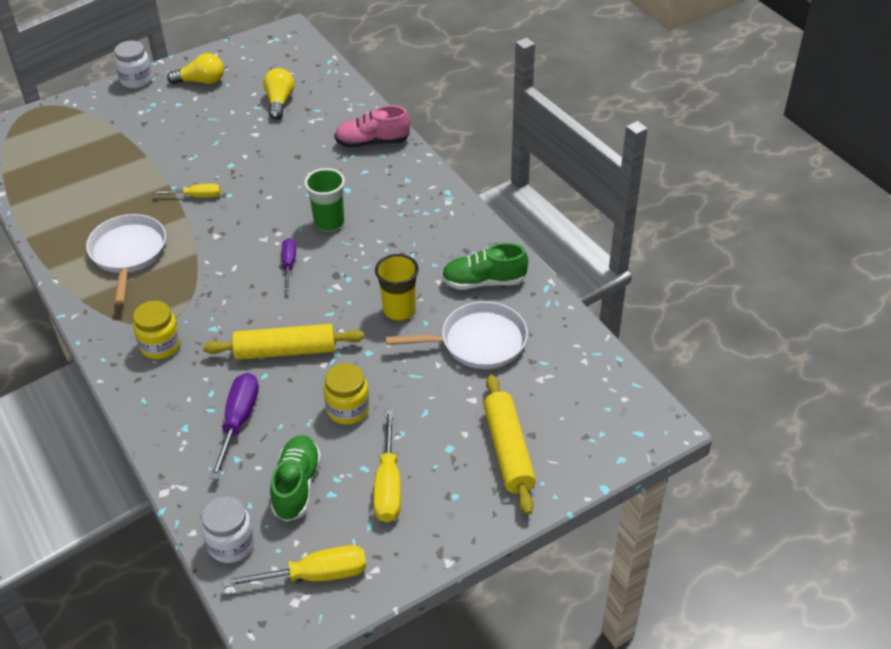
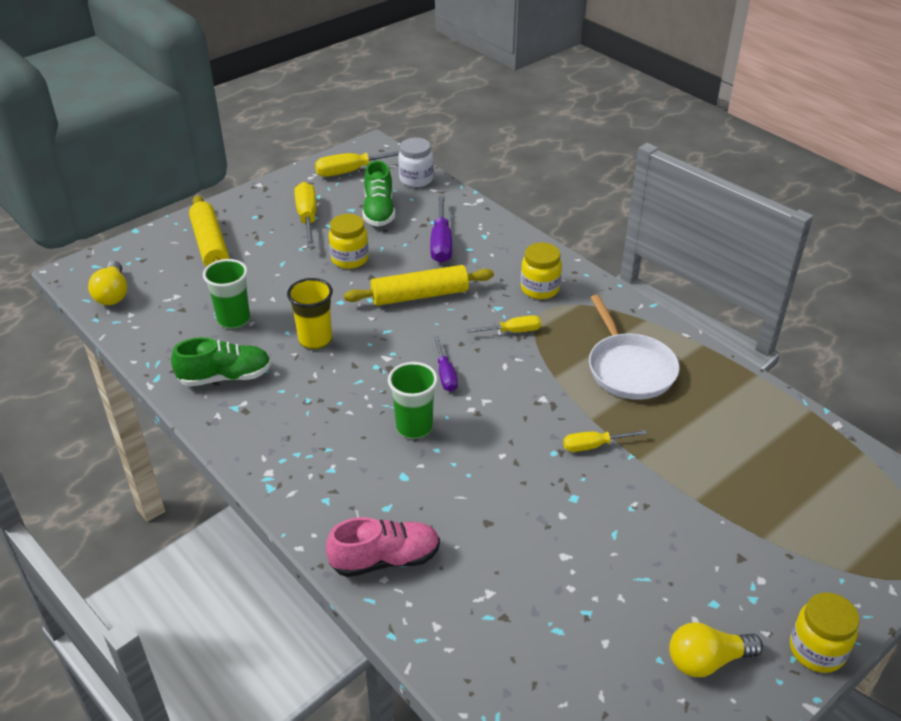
camera: 170 degrees right, 5 degrees down
white jar [114,41,152,88] -> yellow jar [790,592,860,673]
yellow light bulb [263,68,294,120] -> yellow light bulb moved to [88,261,127,305]
white pan [385,301,528,369] -> green cup [203,259,250,329]
none -> yellow screwdriver [466,315,541,333]

